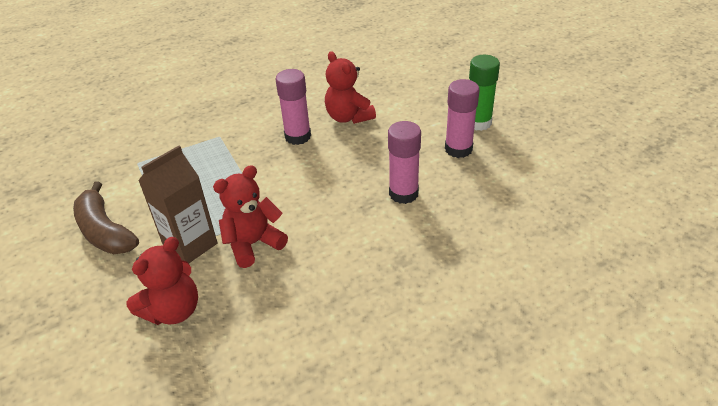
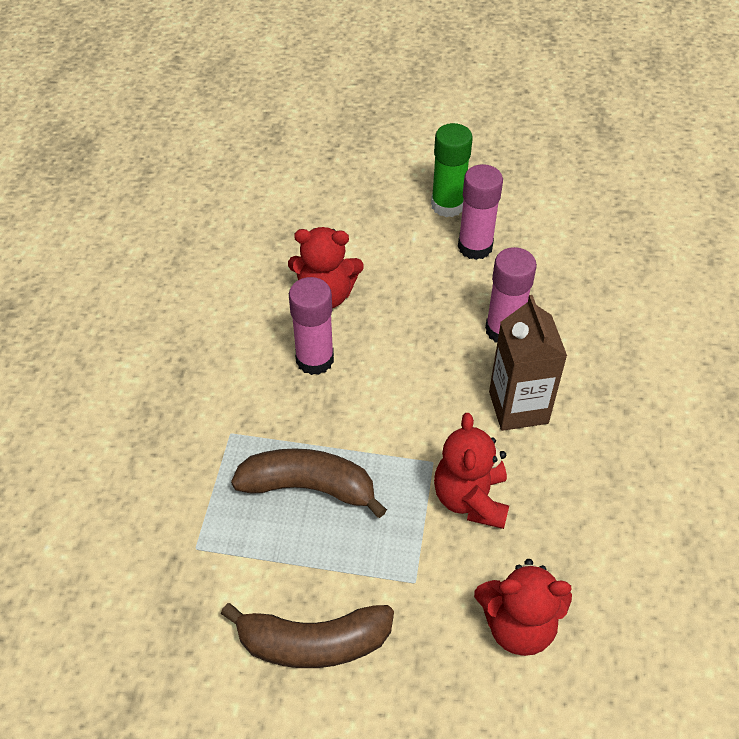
camera: 55 degrees left, 10 degrees up
red teddy bear [126,237,198,325] -> red teddy bear turned 105 degrees clockwise [474,559,572,656]
brown carton [138,146,217,264] -> brown carton moved to [489,295,567,431]
none -> brown banana [231,448,387,518]

